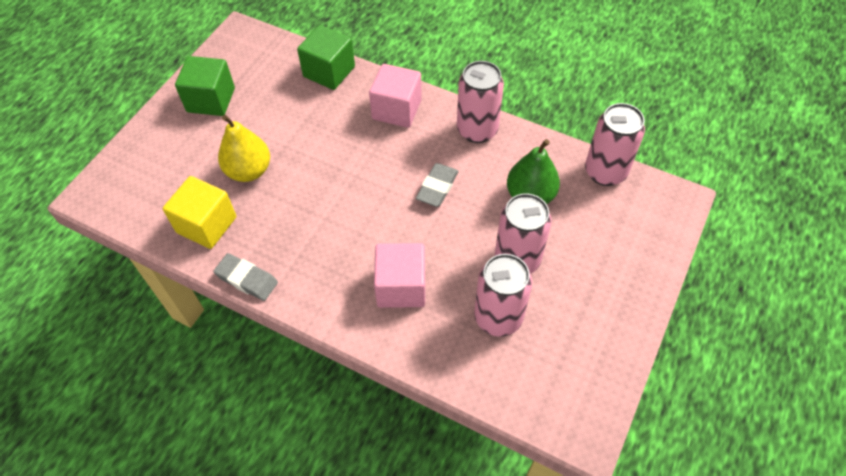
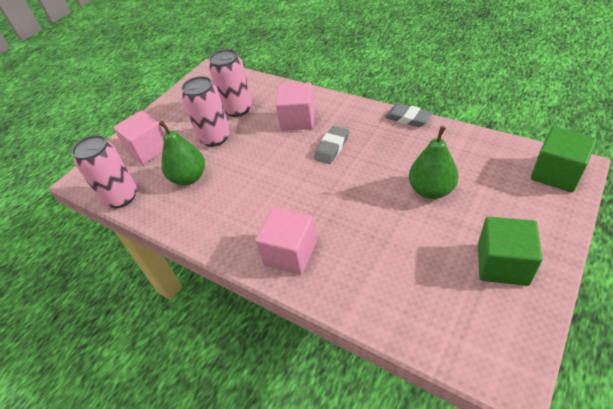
camera: 170 degrees left, 10 degrees down
yellow cube [163,176,236,249] -> none
yellow pear [218,115,270,182] -> green pear [409,126,459,199]
green cube [297,25,355,90] -> green cube moved to [531,127,597,192]
grey eraser [416,163,459,207] -> grey eraser moved to [314,126,349,164]
pink can [457,61,504,143] -> none
none -> pink cube [113,111,164,165]

